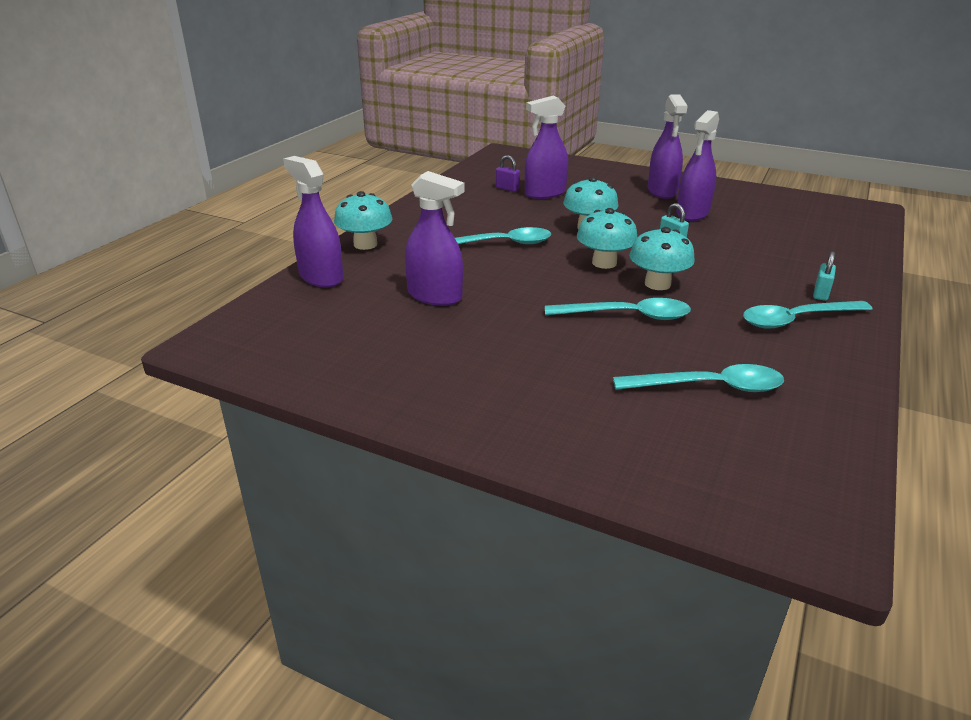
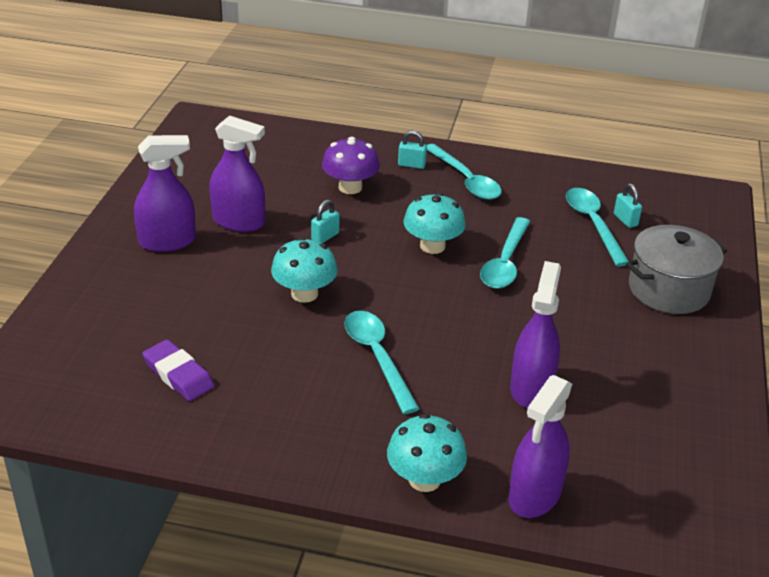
camera: 105 degrees left, 5 degrees up
purple padlock [496,155,520,192] -> purple eraser [142,340,214,401]
purple spray bottle [525,96,568,199] -> none
turquoise spoon [545,298,691,320] -> turquoise spoon turned 150 degrees counterclockwise [480,217,530,289]
turquoise mushroom [577,208,637,269] -> none
none -> purple mushroom [322,137,380,194]
none -> turquoise padlock [614,184,642,228]
none -> grey pot [626,225,727,314]

